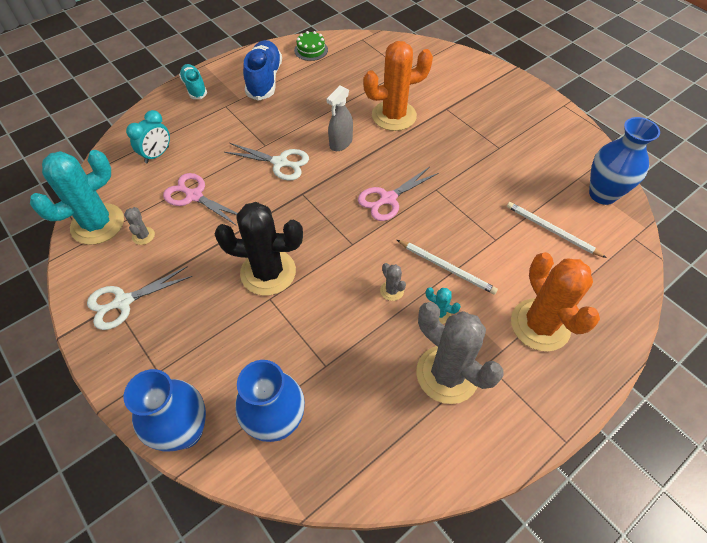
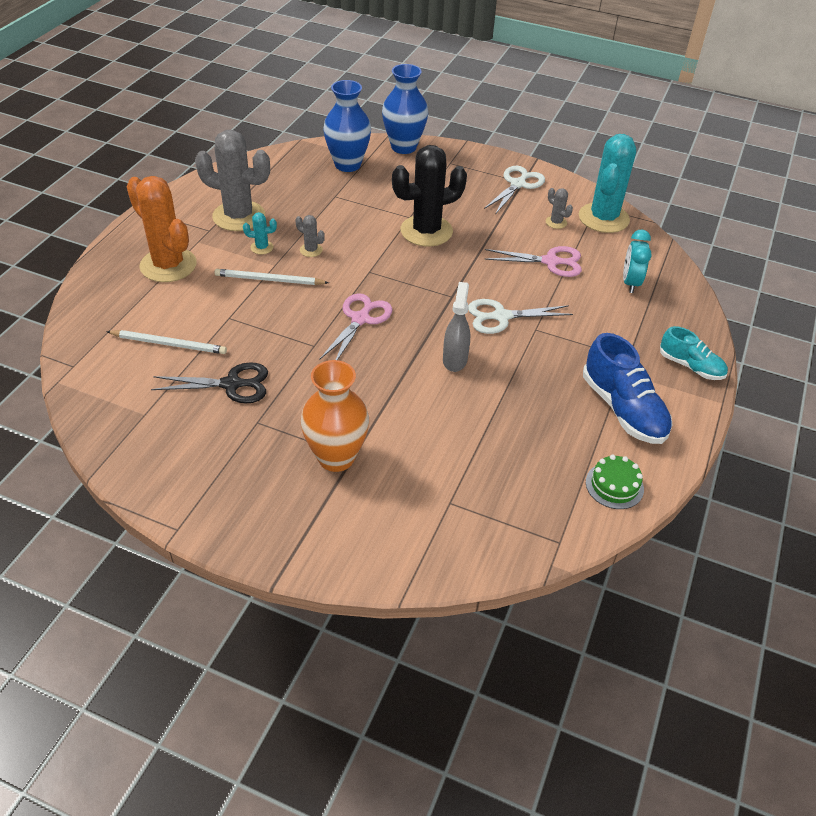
camera: 150 degrees right, 10 degrees down
orange cactus [363,41,433,131] -> none
blue vase [589,117,660,205] -> none
none -> black scissors [151,362,268,403]
none -> orange vase [300,360,369,472]

